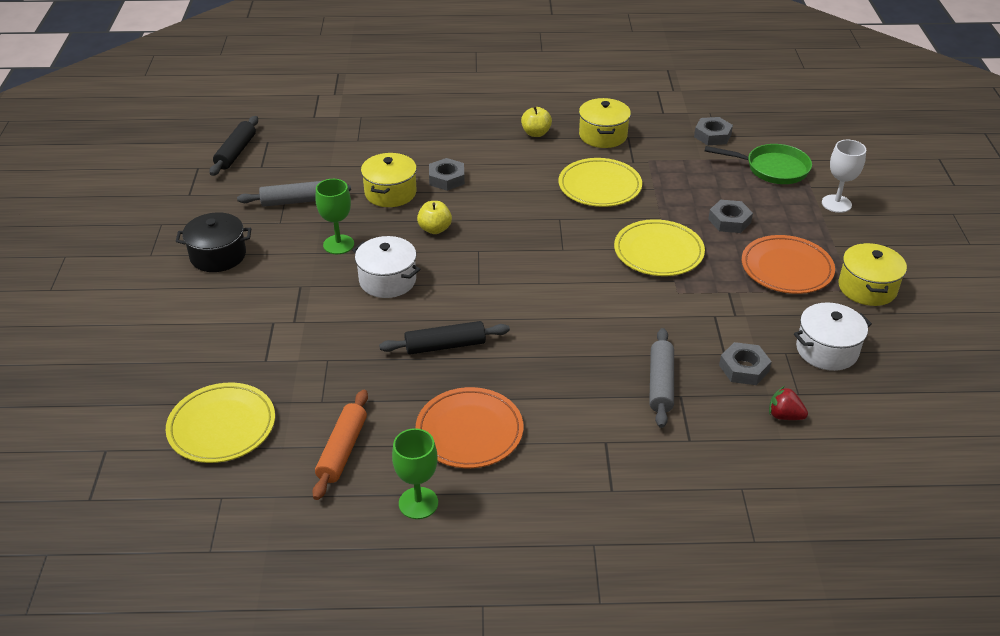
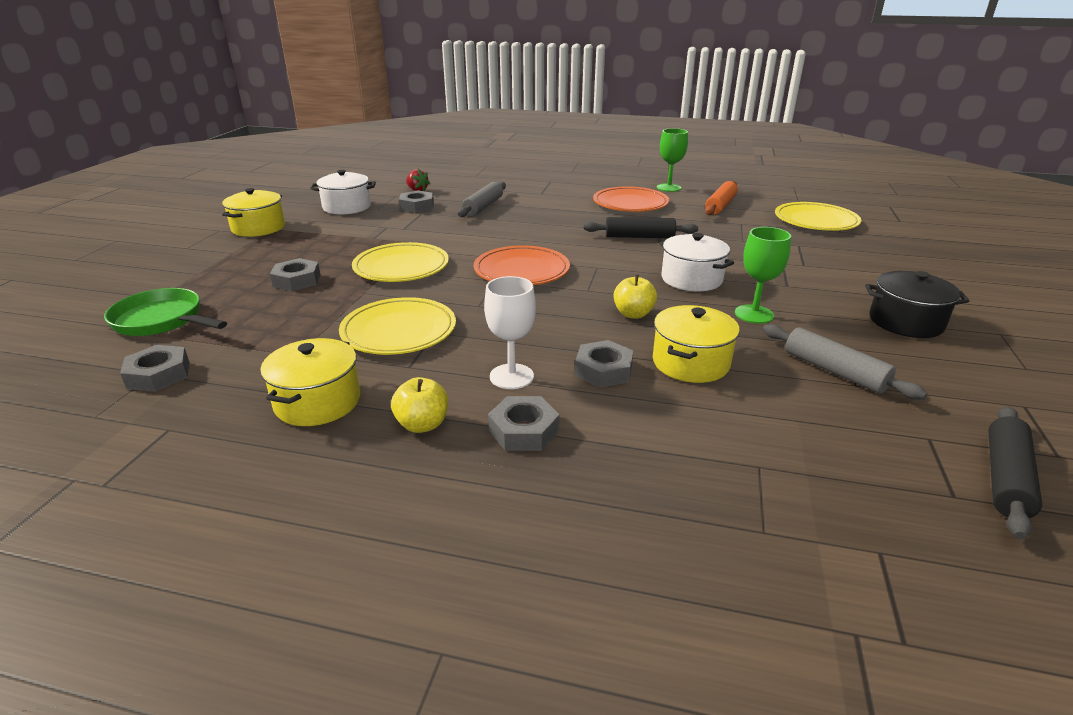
camera: 165 degrees left, 10 degrees down
grey rolling pin [237,181,351,207] -> grey rolling pin turned 45 degrees clockwise [763,324,927,400]
orange plate [742,235,835,294] -> orange plate moved to [474,245,570,285]
white goblet [822,140,866,213] -> white goblet moved to [484,276,536,389]
none -> grey nut [488,396,560,451]

